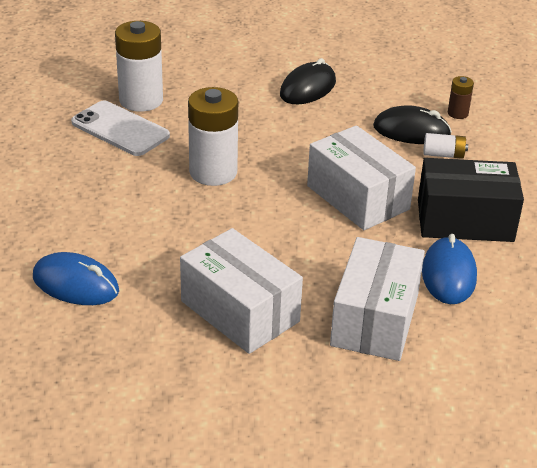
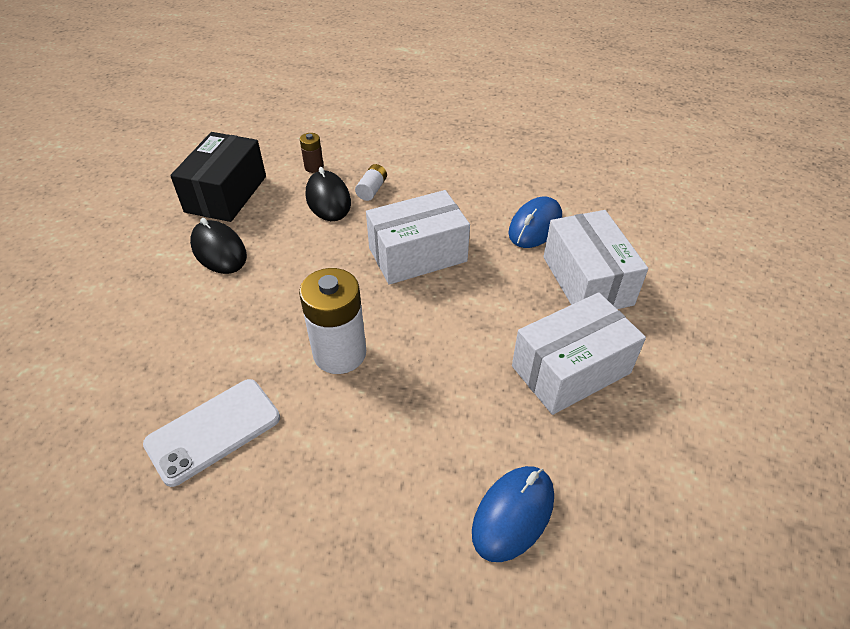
camera: 75 degrees left, 10 degrees up
white battery [115,21,163,112] -> none
white box [330,237,425,361] -> white box turned 45 degrees clockwise [543,210,648,309]
black mouse [373,105,452,144] -> black mouse turned 45 degrees counterclockwise [306,167,351,221]
black box [418,158,524,242] -> black box moved to [170,132,266,222]
blue mouse [422,234,477,304] -> blue mouse turned 75 degrees counterclockwise [508,197,562,248]

